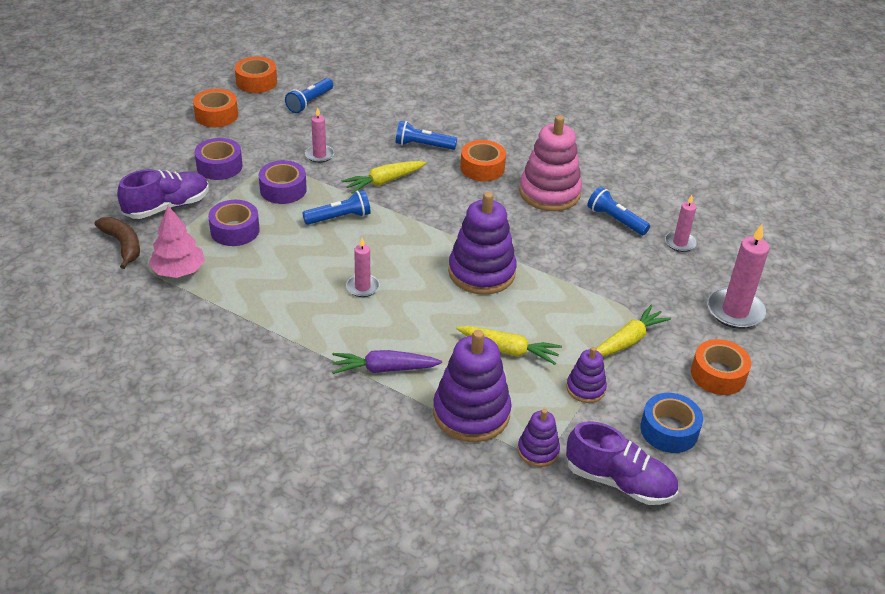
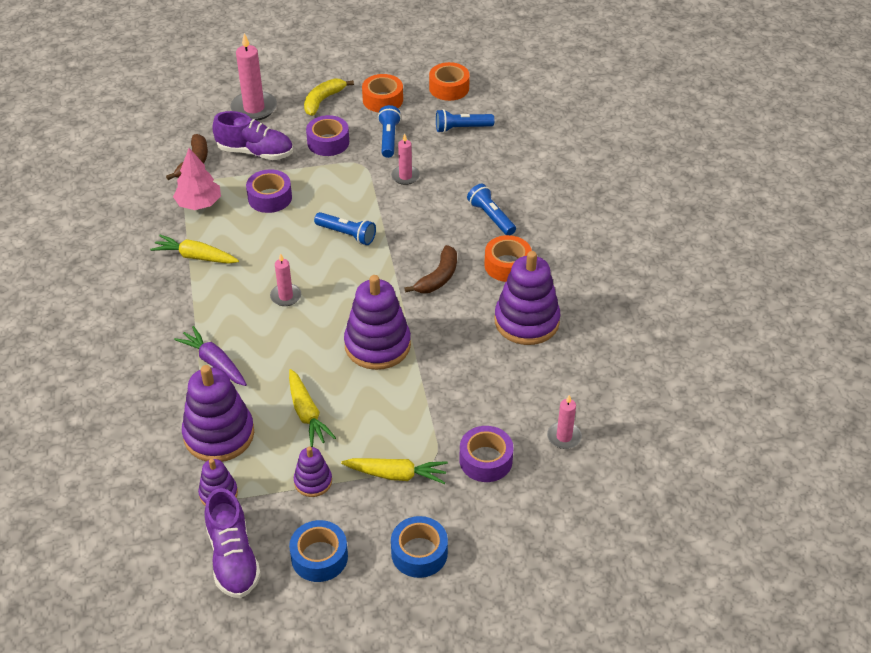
camera: 50 degrees right, 5 degrees up
purple tape [259,160,307,204] -> purple tape moved to [459,426,514,482]
yellow carrot [342,161,426,194] -> yellow carrot moved to [150,235,239,264]
pink stacking toy [519,115,582,211] -> purple stacking toy [494,251,560,345]
blue flashlight [588,187,650,235] -> blue flashlight moved to [378,105,401,158]
orange tape [691,339,751,395] -> blue tape [391,516,448,578]
pink candle [707,224,769,329] -> pink candle moved to [230,33,277,121]
none -> yellow banana [304,78,354,116]
none -> brown banana [405,245,457,293]

